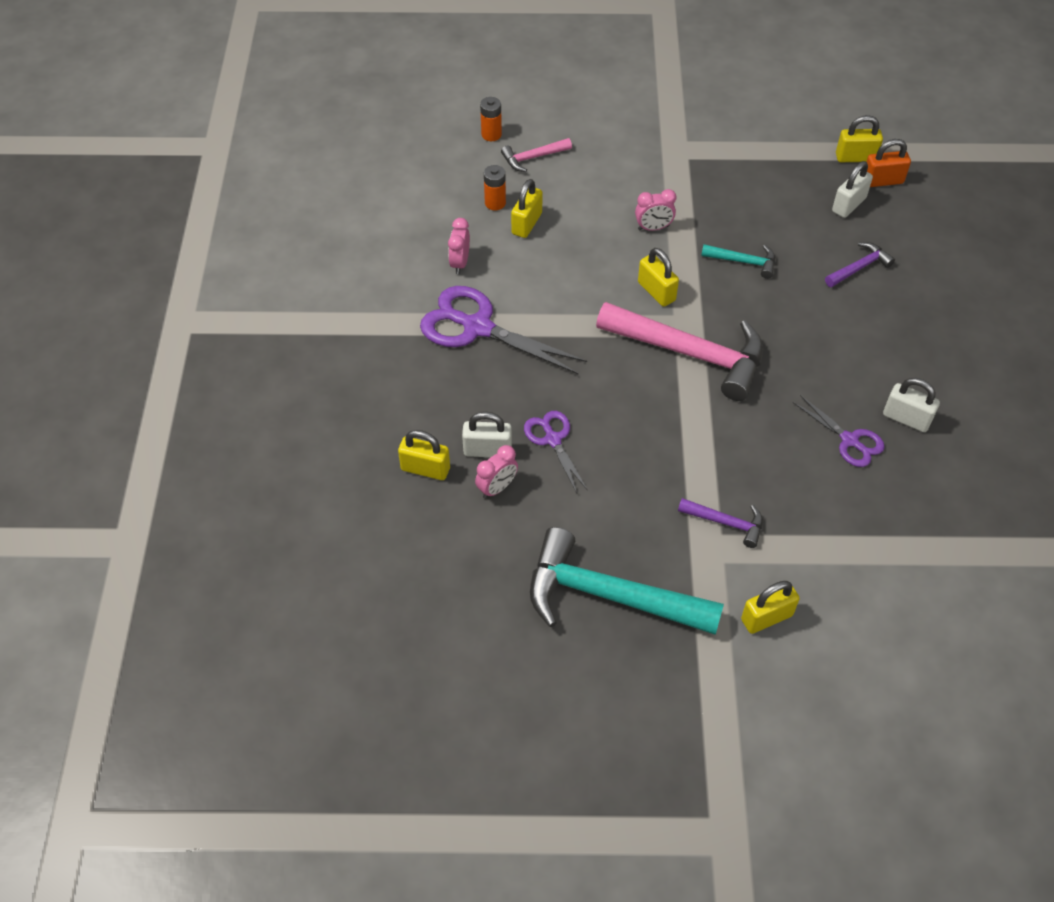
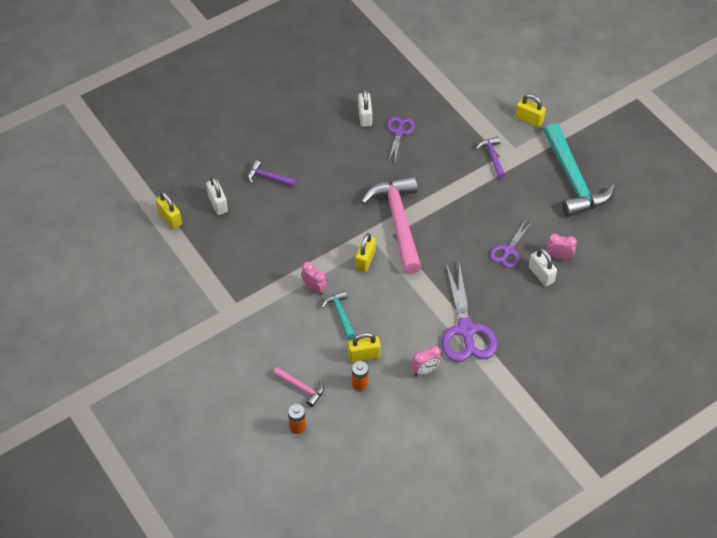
camera: 125 degrees left, 0 degrees up
yellow padlock [398,430,450,480] -> none
turquoise hammer [701,244,775,279] -> turquoise hammer moved to [321,291,355,339]
white padlock [832,161,873,218] -> white padlock turned 60 degrees clockwise [206,176,228,215]
orange padlock [866,139,911,187] -> none

